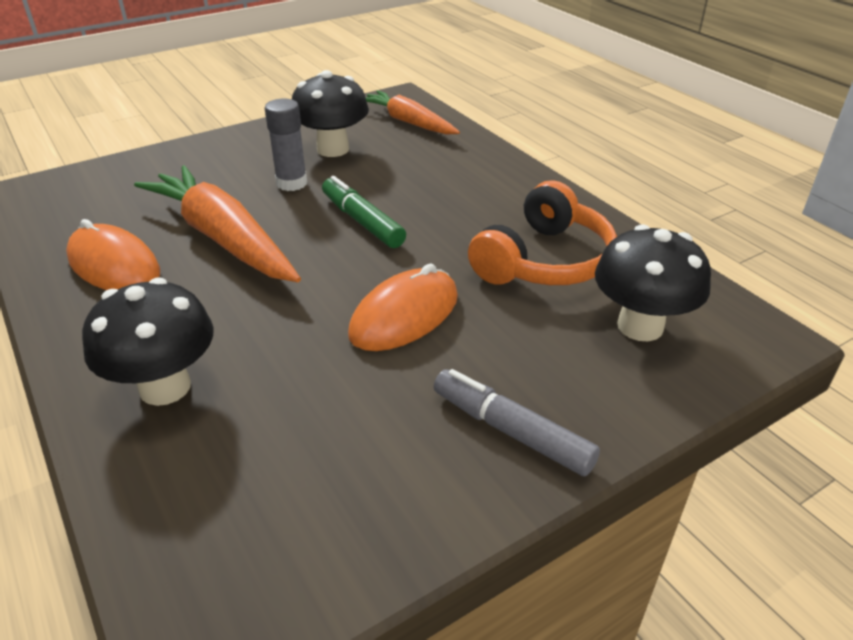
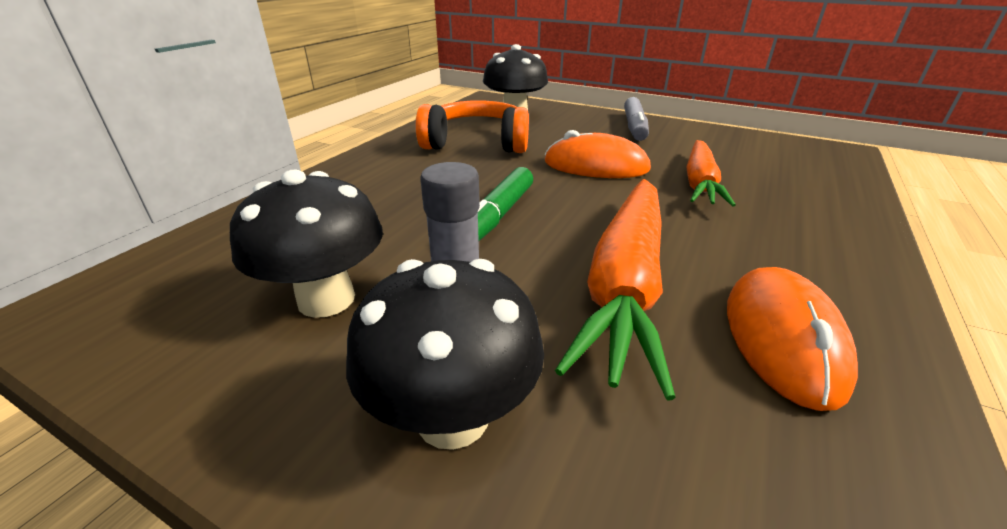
camera: 120 degrees left, 5 degrees down
black mushroom [82,277,214,406] -> black mushroom moved to [346,259,544,450]
orange carrot [366,90,460,135] -> orange carrot moved to [686,140,736,207]

